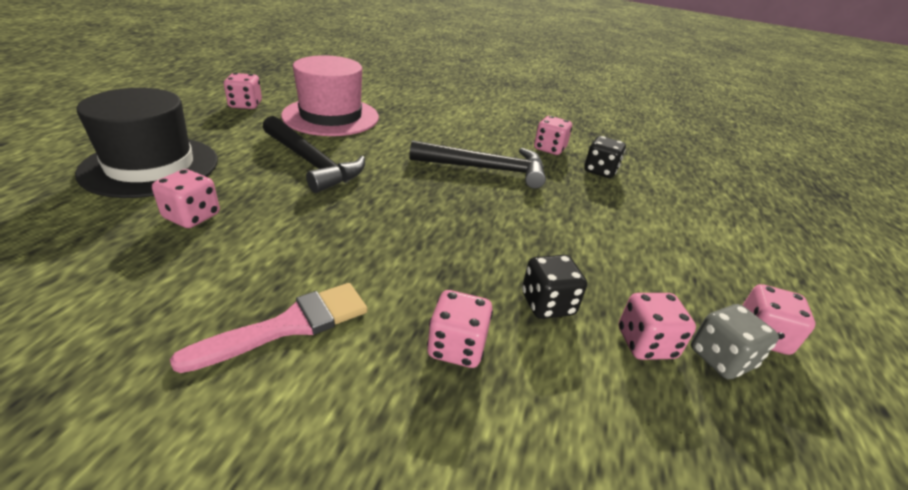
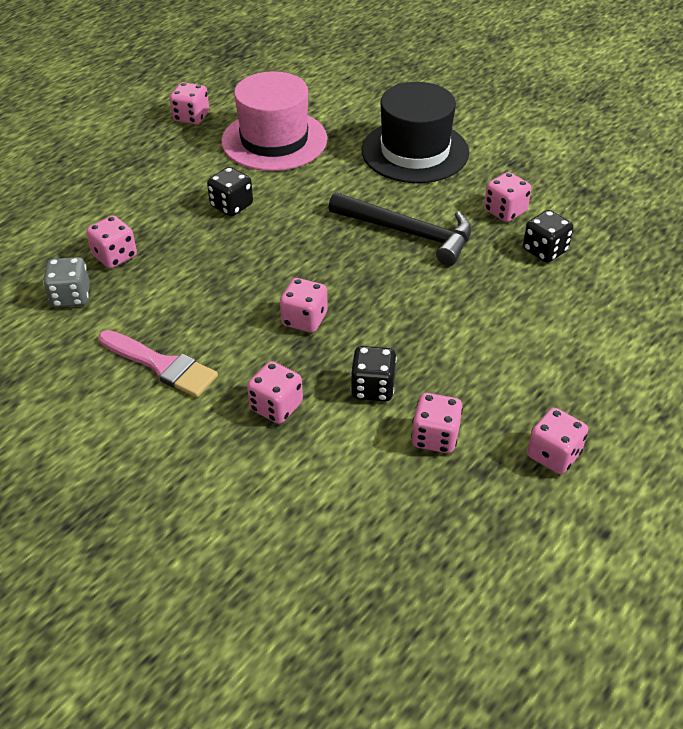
camera: 25 degrees right, 10 degrees up
black hat [75,88,218,198] -> black hat moved to [361,82,469,183]
pink brush [170,283,368,373] -> pink brush turned 45 degrees clockwise [98,330,218,397]
black hammer [263,116,365,193] -> black dice [207,167,253,216]
grey dice [691,304,779,379] -> grey dice moved to [43,257,90,307]
none -> pink dice [280,278,328,333]

